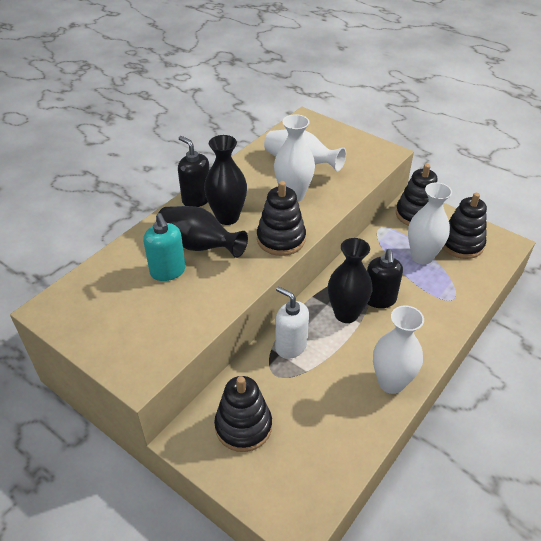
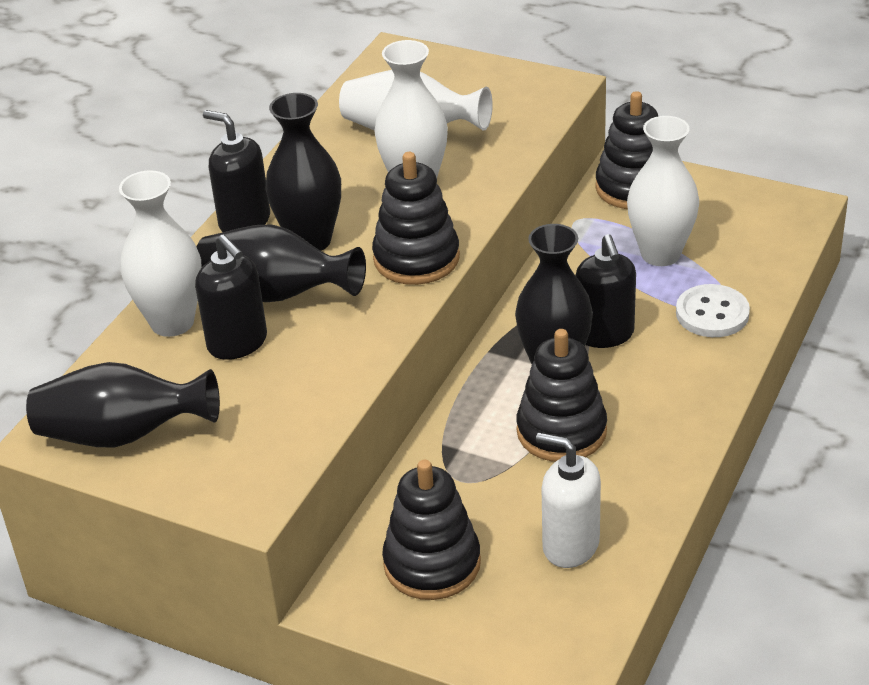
camera: 10 degrees left, 5 degrees down
turquoise soap dispenser [143,213,186,281] -> black soap dispenser [195,234,267,360]
white soap dispenser [275,286,309,359] -> white soap dispenser moved to [536,433,601,568]
white vase [373,305,424,394] -> white vase moved to [119,170,202,337]
black stacking toy [443,193,487,259] -> black stacking toy moved to [517,329,607,462]
none -> black vase [26,362,220,448]
none -> white button [676,284,750,337]

